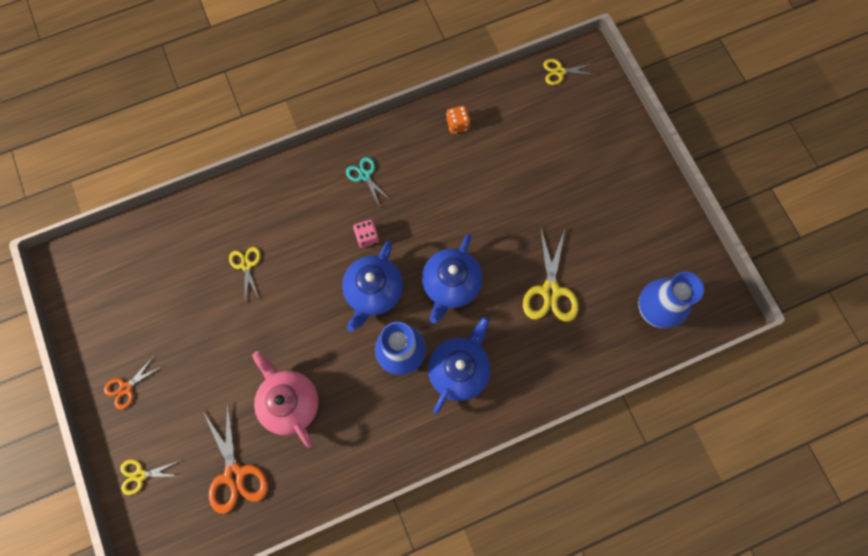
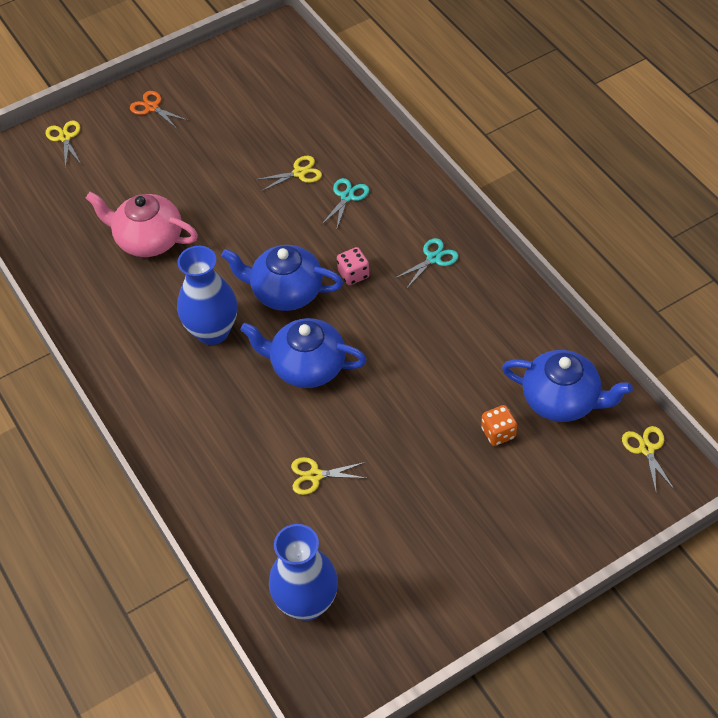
camera: 85 degrees right, 20 degrees down
orange scissors [203,401,268,514] -> none
pink teapot [252,351,319,448] -> pink teapot turned 120 degrees counterclockwise [86,192,198,257]
blue teapot [428,317,491,414] -> blue teapot moved to [502,350,633,422]
orange dice [447,105,470,134] -> orange dice moved to [481,405,517,446]
yellow scissors [523,227,579,322] -> yellow scissors [291,457,366,495], size x0.58
none -> turquoise scissors [321,178,369,231]

